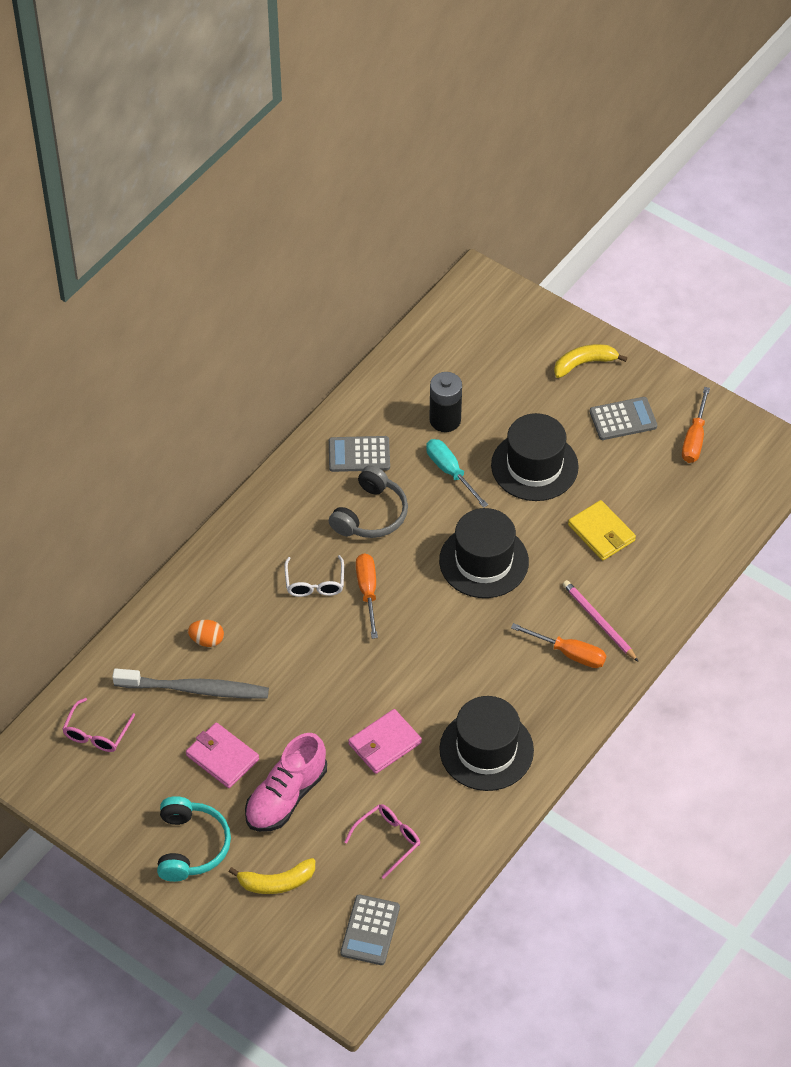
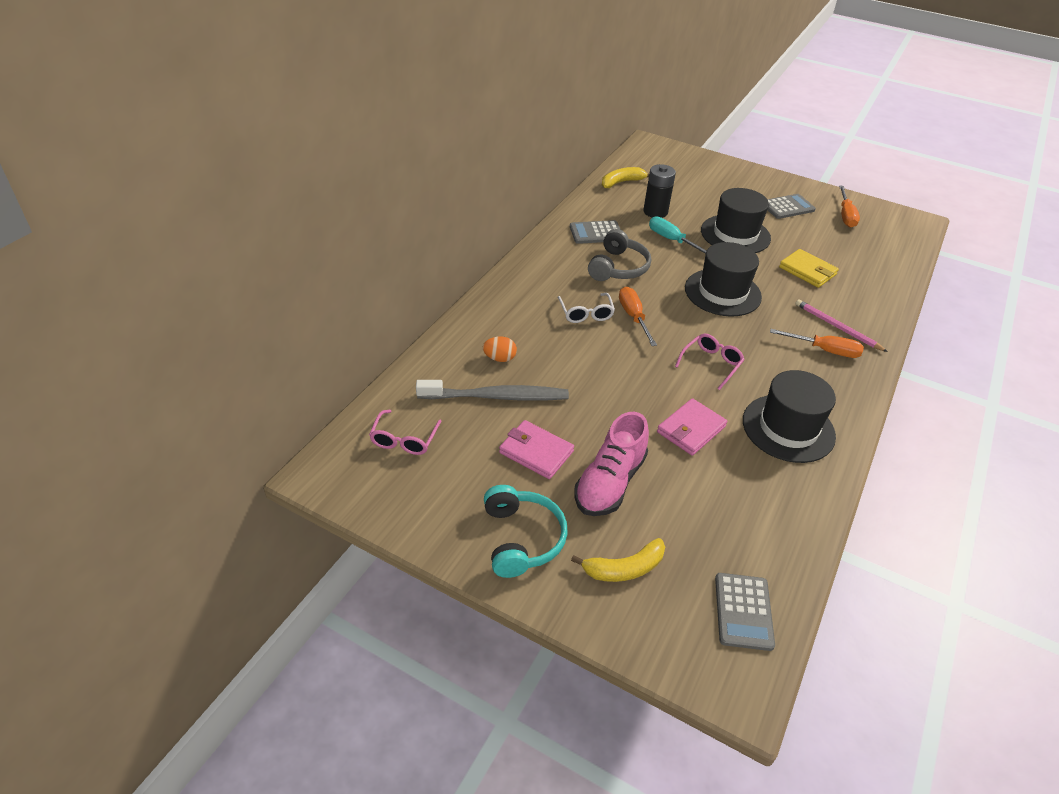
camera: 10 degrees left, 10 degrees down
pink glasses [344,804,420,879] -> pink glasses moved to [675,334,745,390]
yellow banana [554,344,627,378] -> yellow banana moved to [602,167,649,188]

